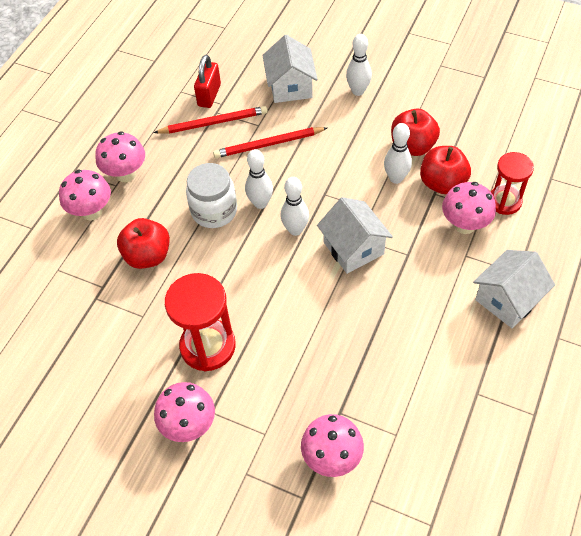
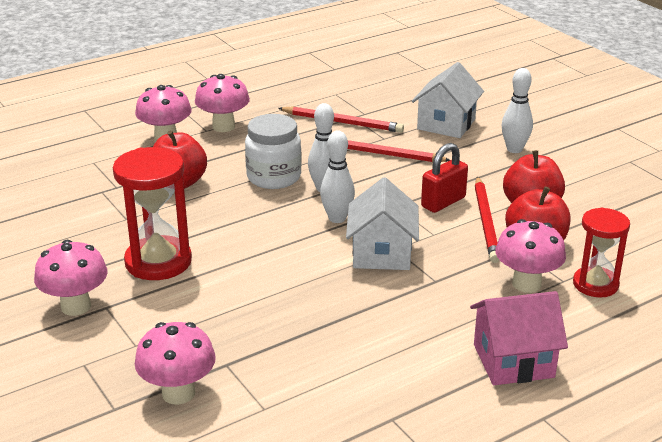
camera: 30 degrees right, 25 degrees down
red padlock [194,55,221,108] -> red padlock moved to [421,143,468,213]
white bowling pin [384,123,412,184] -> red pencil [475,176,500,263]
white house [473,250,555,328] -> pink house [470,291,568,385]

